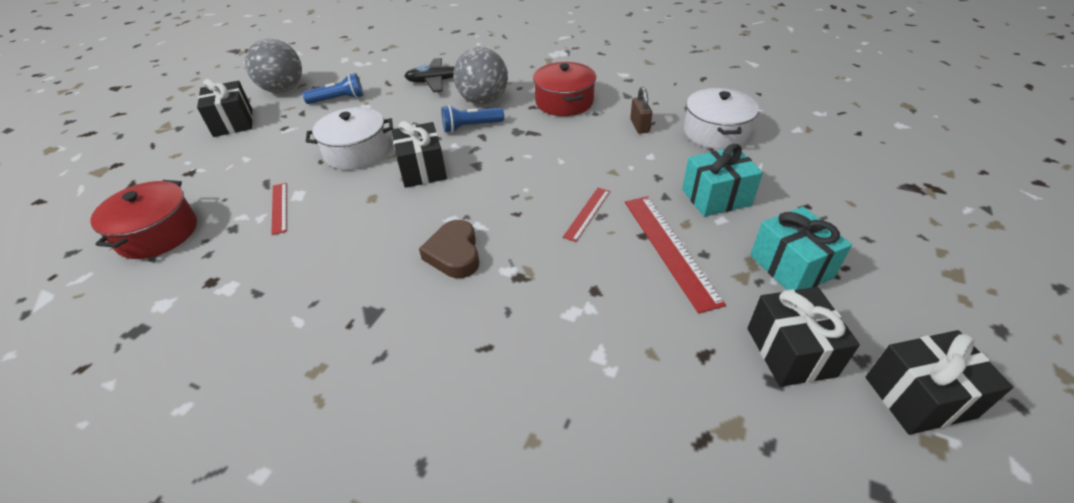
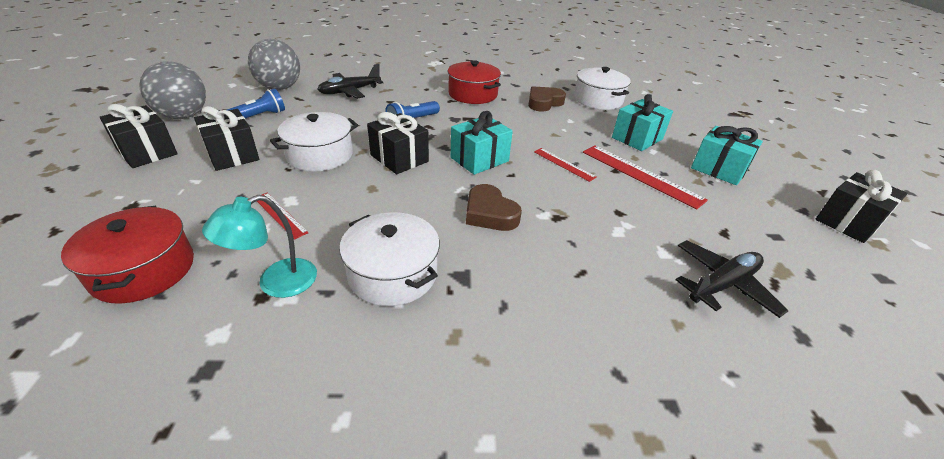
camera: 30 degrees left, 5 degrees down
grey ball [453,47,508,104] -> grey ball moved to [248,39,300,90]
red ruler [563,188,610,242] -> red ruler turned 45 degrees counterclockwise [534,148,597,182]
brown padlock [630,87,652,134] -> brown heart [528,86,566,112]
black gift [747,287,860,387] -> black gift moved to [194,106,259,171]
none -> turquoise lamp [202,195,317,298]
none -> white pot [339,212,440,306]
none -> turquoise gift [451,111,513,175]
none -> black plane [676,240,788,318]

